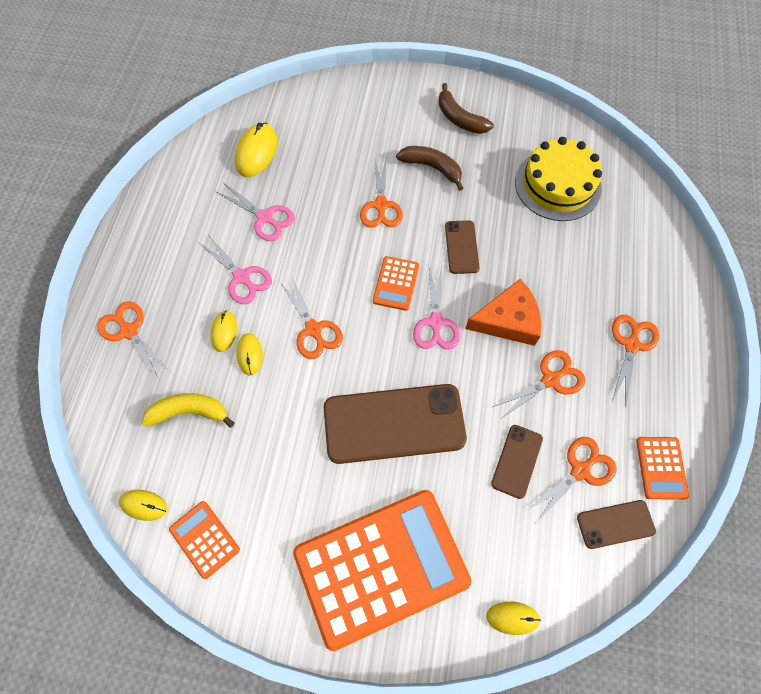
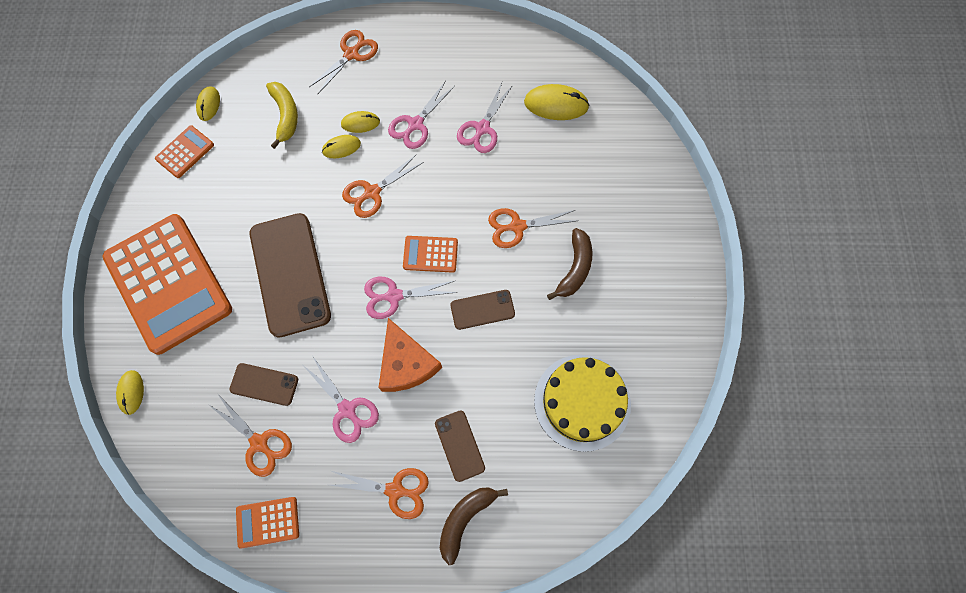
camera: 80 degrees right, 5 degrees up
brown banana [438,83,494,134] -> brown banana moved to [440,487,508,565]
orange scissors [492,350,585,419] -> pink scissors [304,355,379,443]
brown phone [577,500,656,549] -> brown phone moved to [435,410,485,482]

